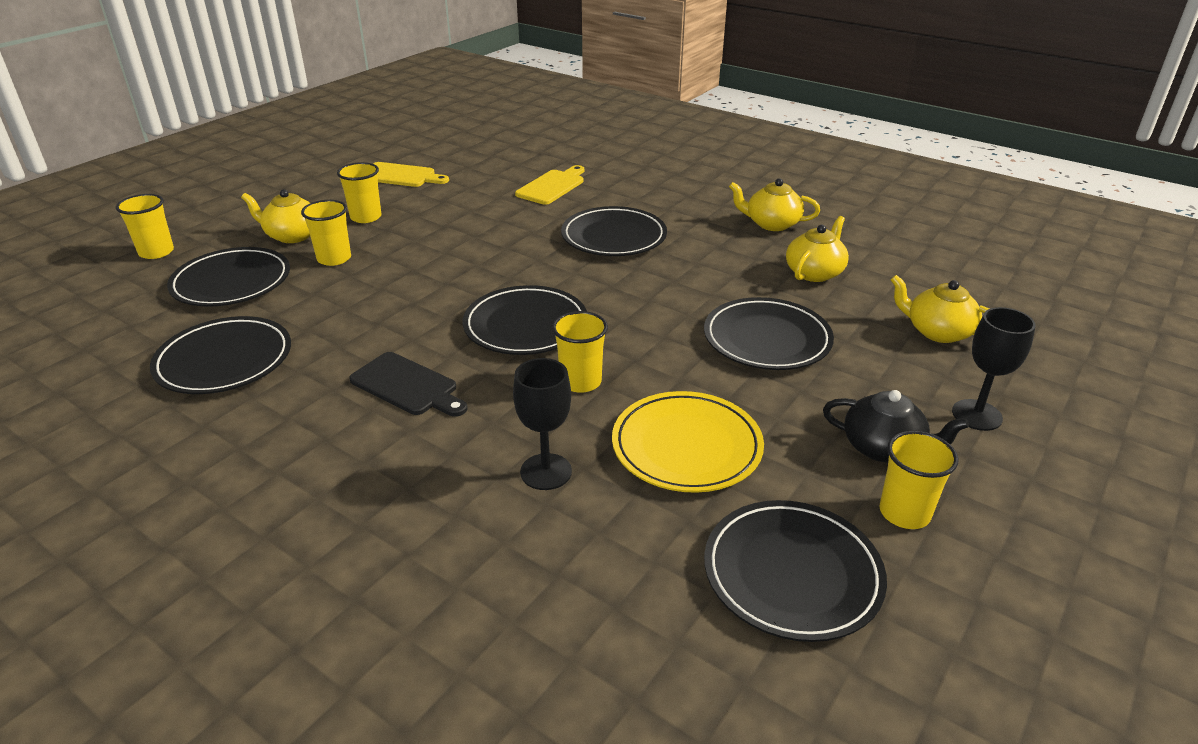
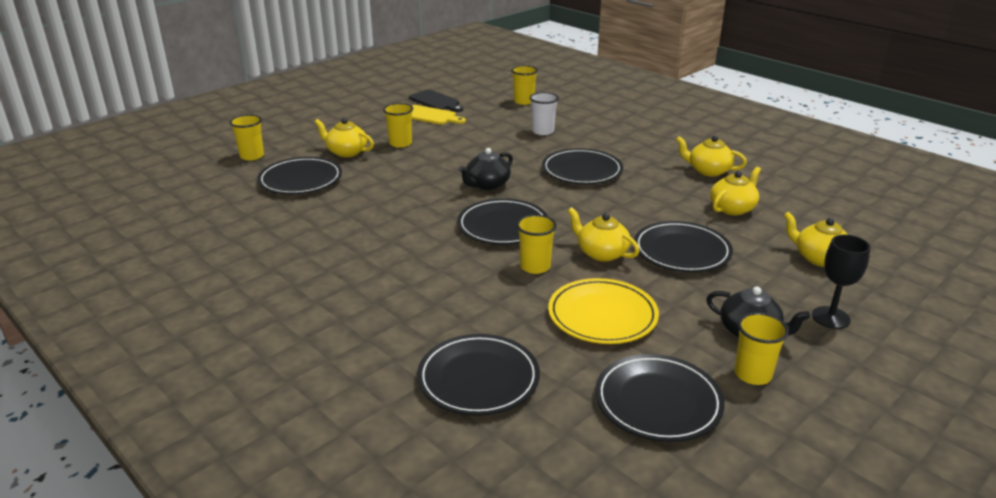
camera: 10 degrees right, 5 degrees down
black plate [150,316,291,394] -> black plate moved to [417,334,540,416]
yellow cup [301,200,351,266] -> yellow cup moved to [511,65,538,105]
black cutting board [349,352,468,417] -> black cutting board moved to [409,90,463,112]
black goblet [513,358,572,490] -> none
yellow cutting board [515,165,584,205] -> white cup [530,92,559,135]
none -> black teapot [459,148,513,190]
none -> yellow teapot [568,207,640,262]

